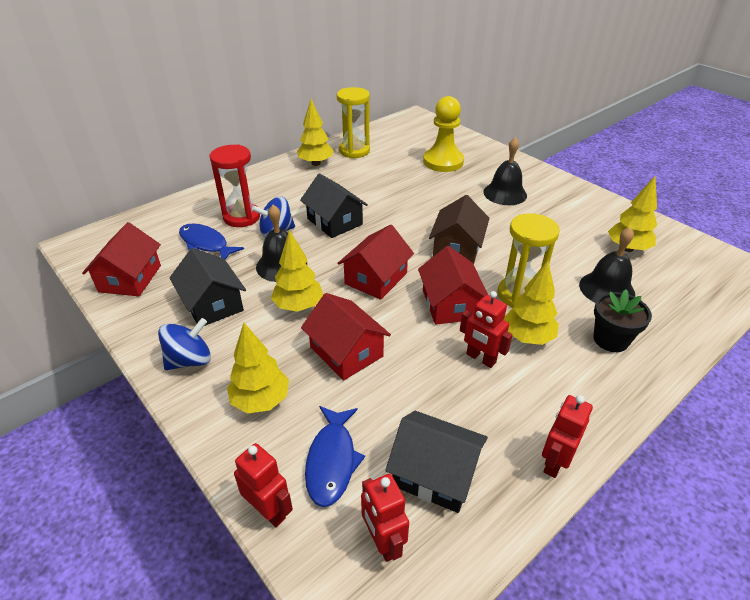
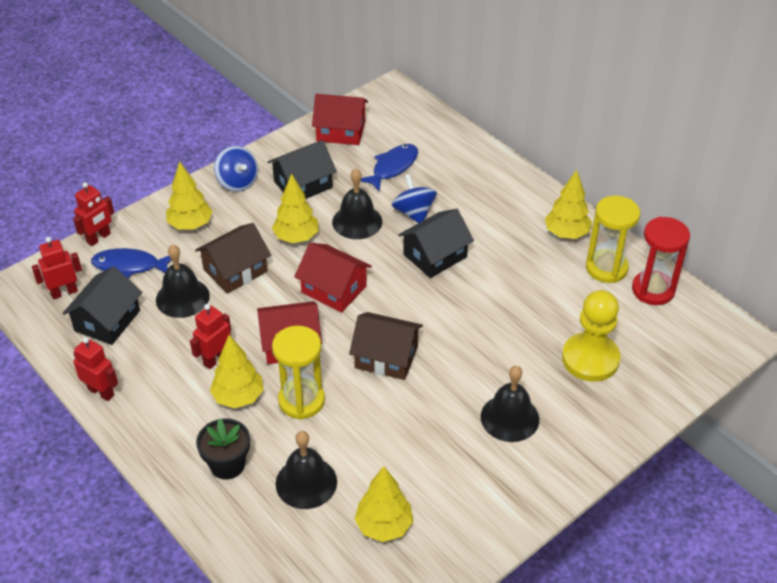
camera: 90 degrees right, 5 degrees up
red hourglass [209,144,260,227] -> red hourglass moved to [632,217,690,305]
red house [301,293,391,381] -> brown house [195,223,271,294]
none -> black bell [156,244,210,318]

